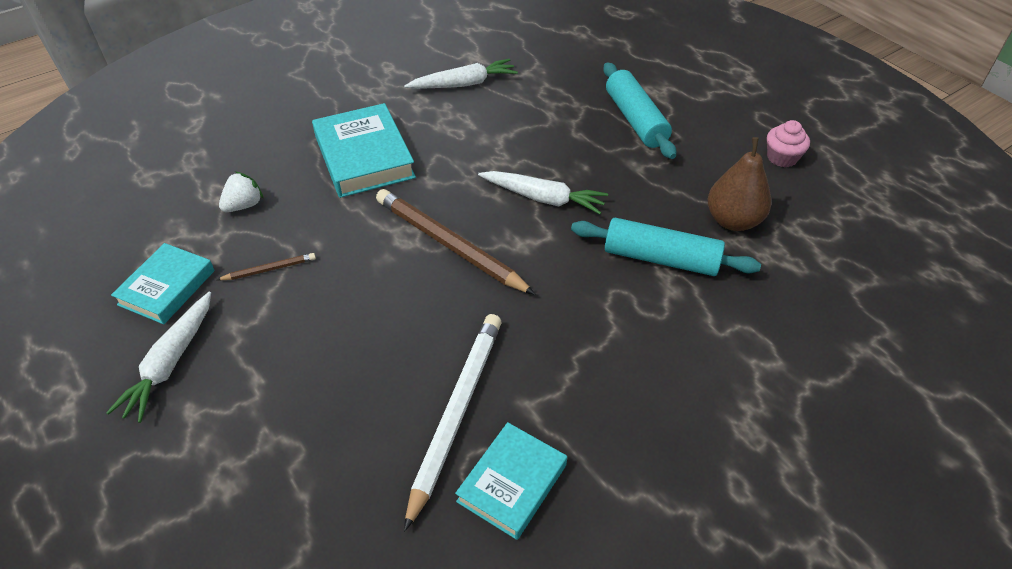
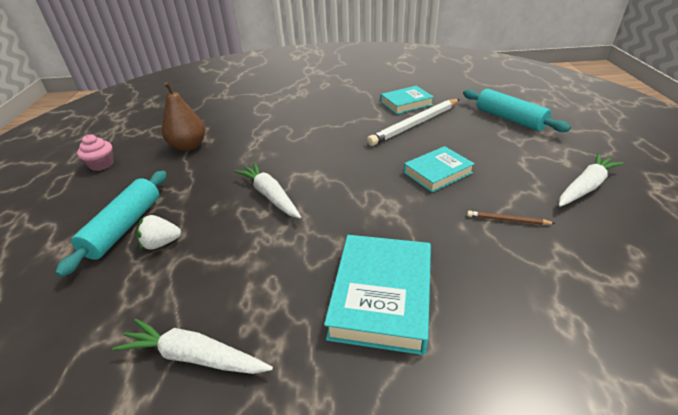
camera: 145 degrees left, 10 degrees down
turquoise book [111,243,215,324] -> turquoise book moved to [404,146,475,193]
white strawberry [219,171,263,212] -> white strawberry moved to [136,215,181,250]
brown pencil [376,189,536,295] -> none
turquoise rolling pin [571,218,761,276] -> turquoise rolling pin moved to [463,89,571,132]

